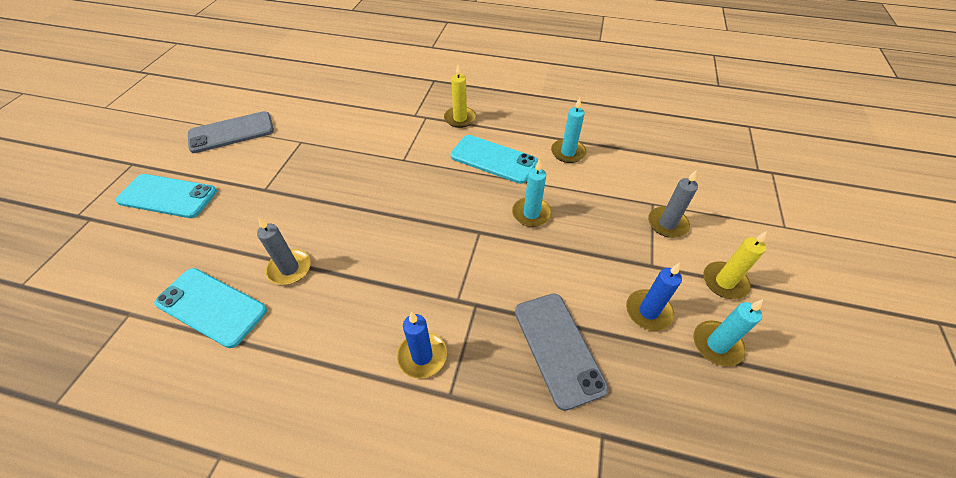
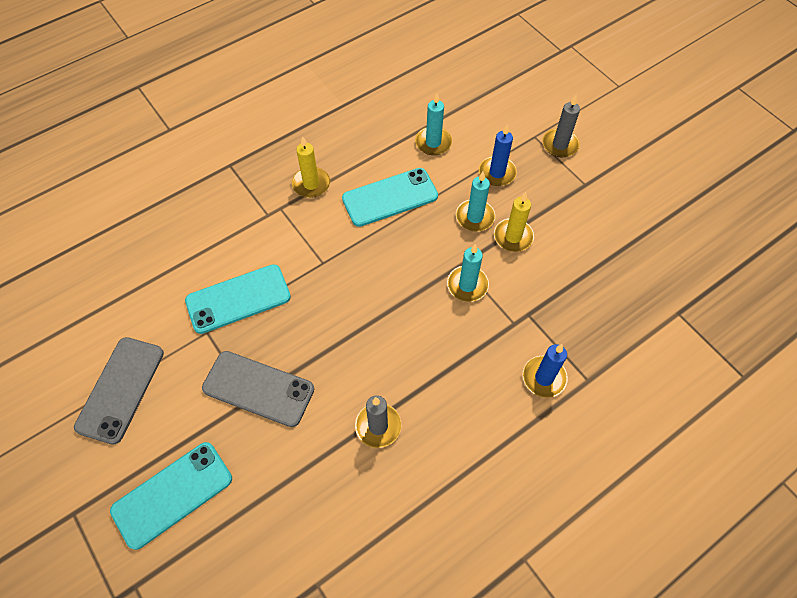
camera: 50 degrees left, 10 degrees up
turquoise phone [154,268,267,348] -> turquoise phone moved to [185,264,291,334]
grey phone [515,294,609,411] -> grey phone moved to [202,351,314,427]
blue candle [626,263,682,331] -> blue candle moved to [479,125,517,186]
turquoise candle [693,299,763,367] -> turquoise candle moved to [447,244,489,302]
yellow candle [703,231,767,299] -> yellow candle moved to [494,192,534,252]

